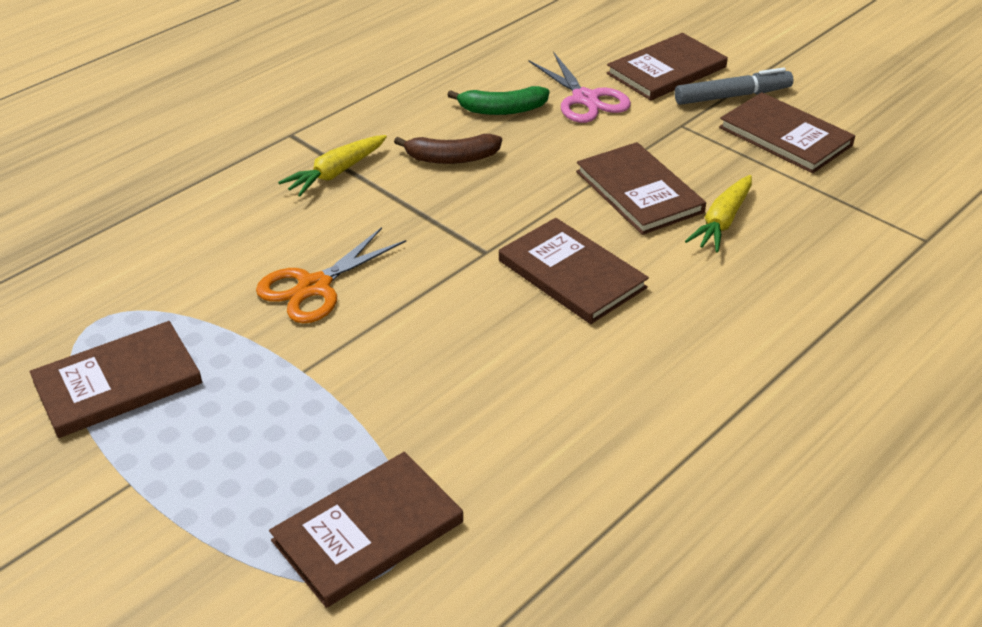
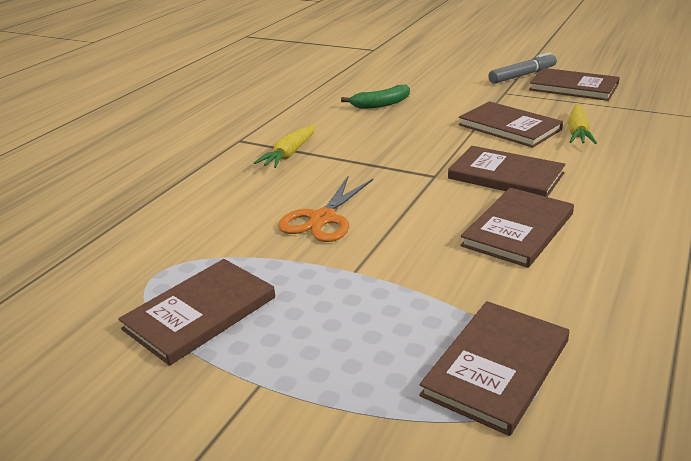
camera: 15 degrees left, 10 degrees down
brown banana [394,134,502,164] -> none
pink scissors [528,53,631,123] -> none
brown book [606,33,728,100] -> brown book moved to [460,188,574,268]

